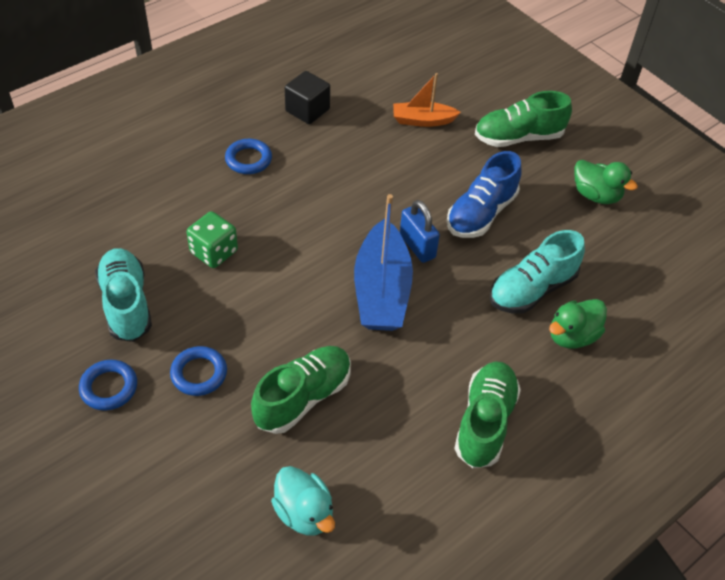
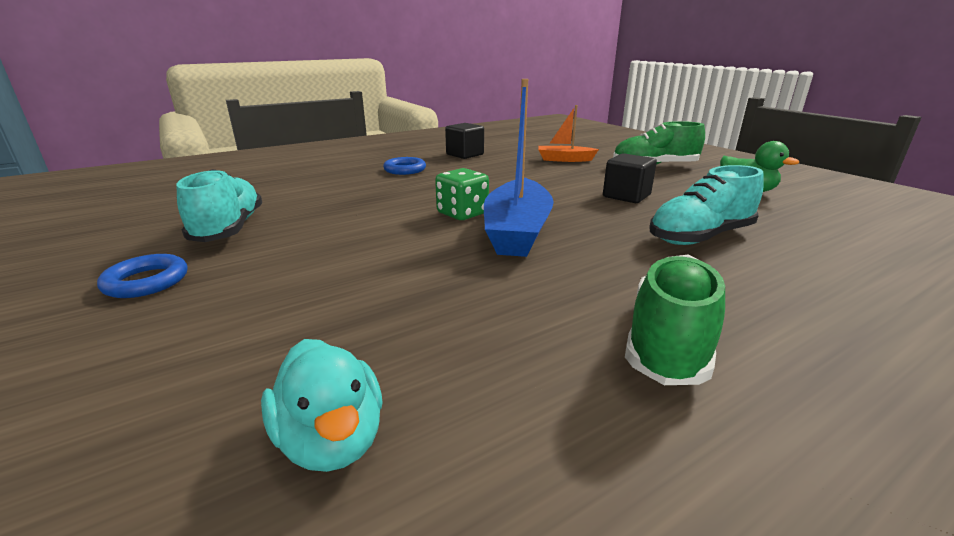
camera: 10 degrees right, 25 degrees down
blue ring [170,346,227,396] -> none
green dice [187,211,238,268] -> green dice moved to [435,168,489,220]
green shoe [251,346,351,434] -> none
blue padlock [400,200,440,263] -> none
blue shoe [447,151,522,238] -> black cube [603,153,657,203]
green duck [549,299,607,349] -> none

